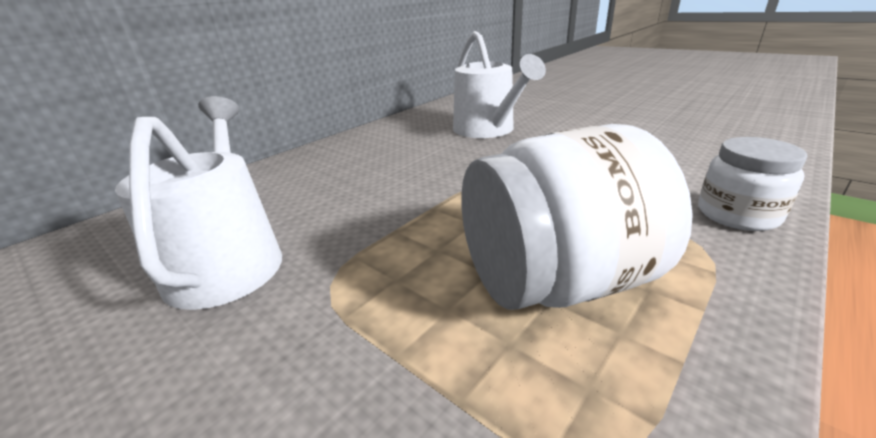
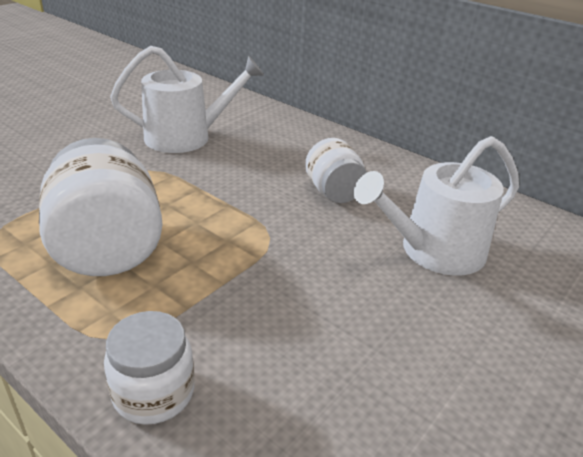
camera: 85 degrees right, 5 degrees up
none -> white jar [305,138,367,203]

